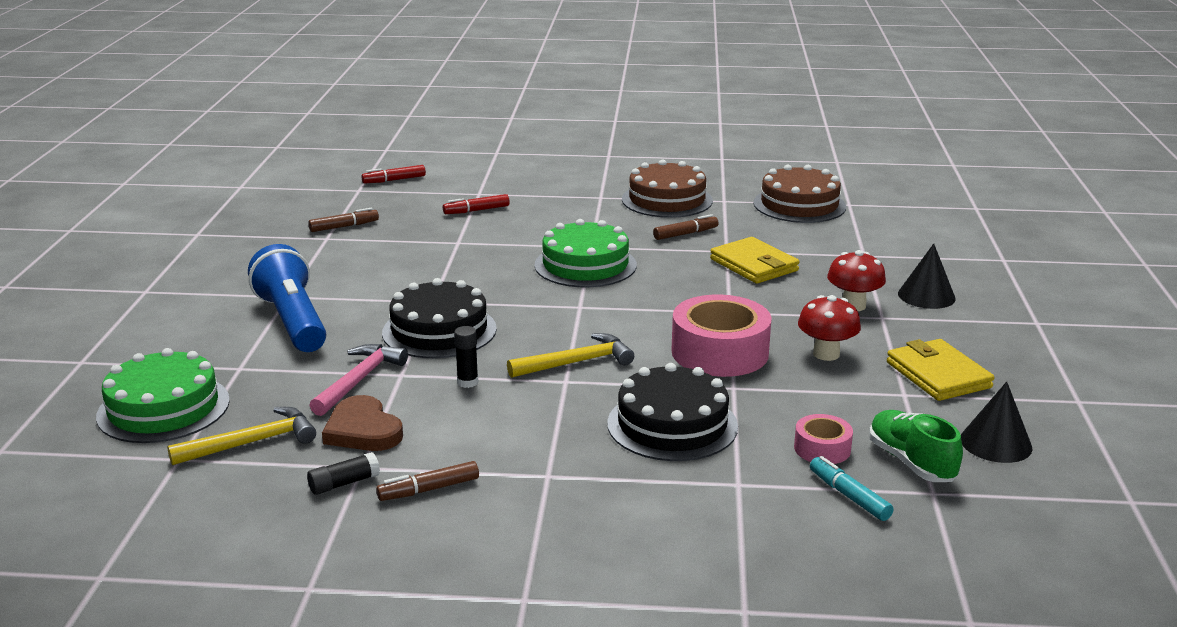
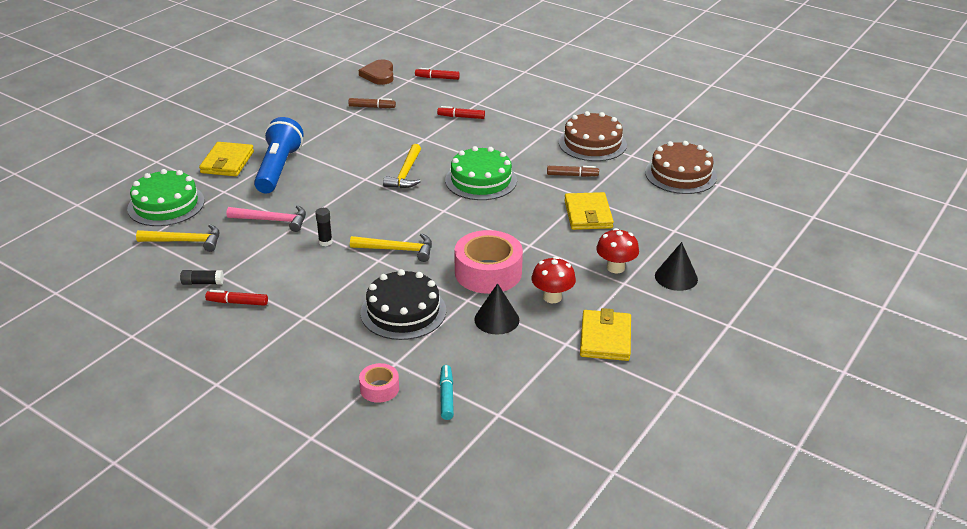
camera: 30 degrees right, 10 degrees up
pink hammer [309,344,408,416] -> pink hammer turned 45 degrees clockwise [226,205,306,232]
brown heart [322,395,403,451] -> brown heart moved to [359,60,393,85]
brown marker [376,461,479,501] -> red marker [205,290,268,306]
black cake [382,278,497,358] -> none
pink tape [794,414,853,464] -> pink tape moved to [359,363,399,403]
green shoe [869,410,963,482] -> none
black cone [961,382,1032,463] -> black cone moved to [474,283,519,335]
none -> yellow wallet [199,142,254,176]
none -> yellow hammer [383,144,421,188]

